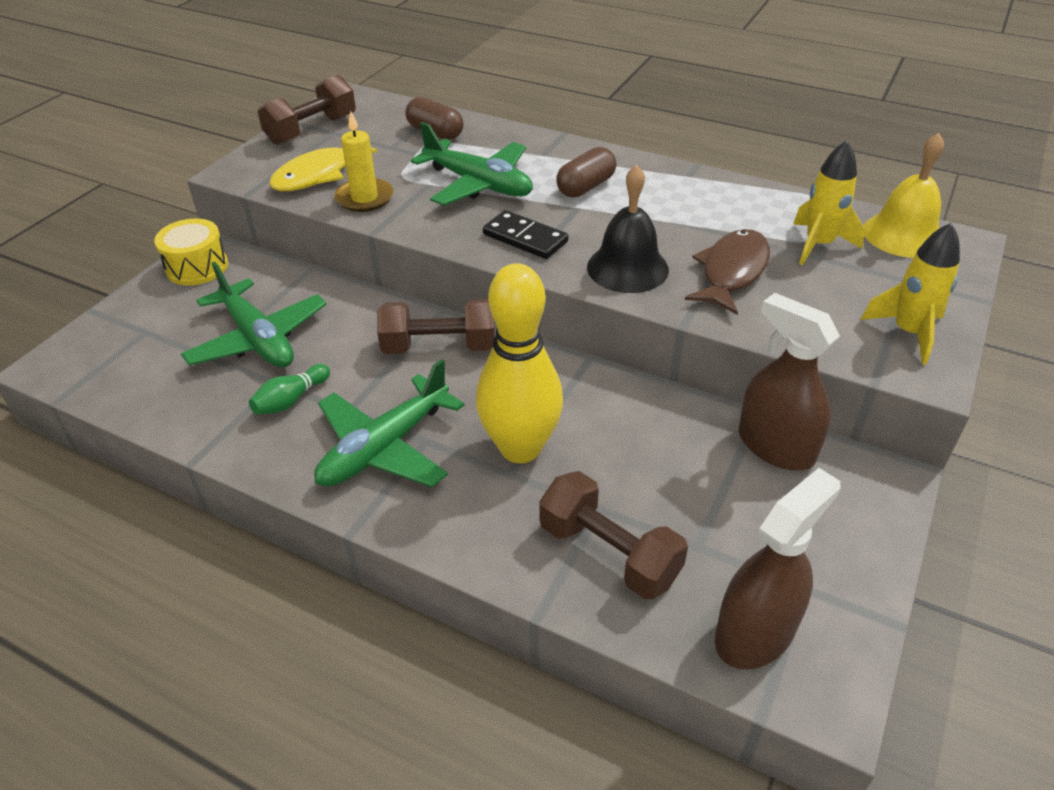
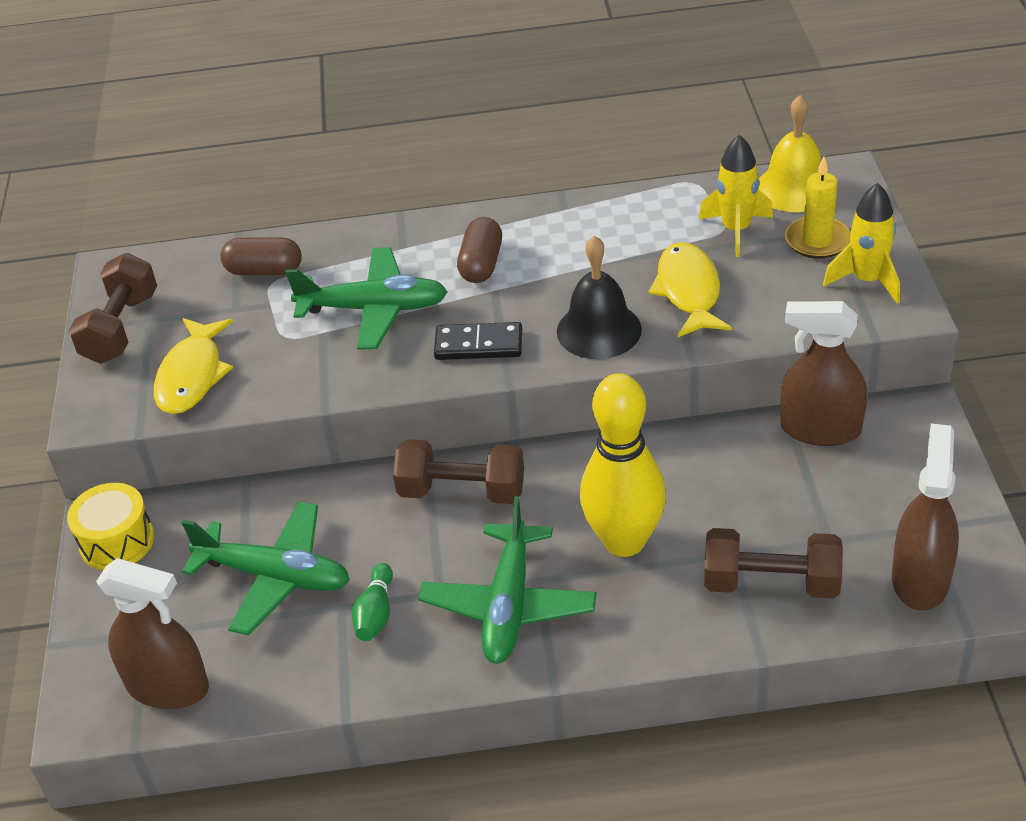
camera: 30 degrees left, 0 degrees up
yellow candle [334,111,394,212] -> yellow candle moved to [785,157,851,259]
brown dumbbell [377,299,495,354] -> brown dumbbell turned 45 degrees clockwise [393,439,524,504]
brown fish [685,229,770,315] -> yellow fish [648,242,732,337]
none -> brown spray bottle [96,558,209,709]

